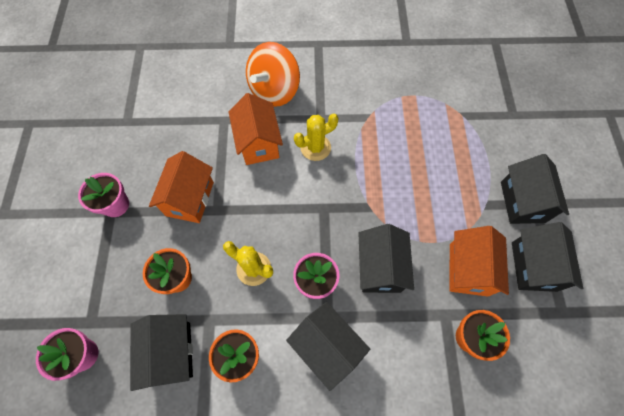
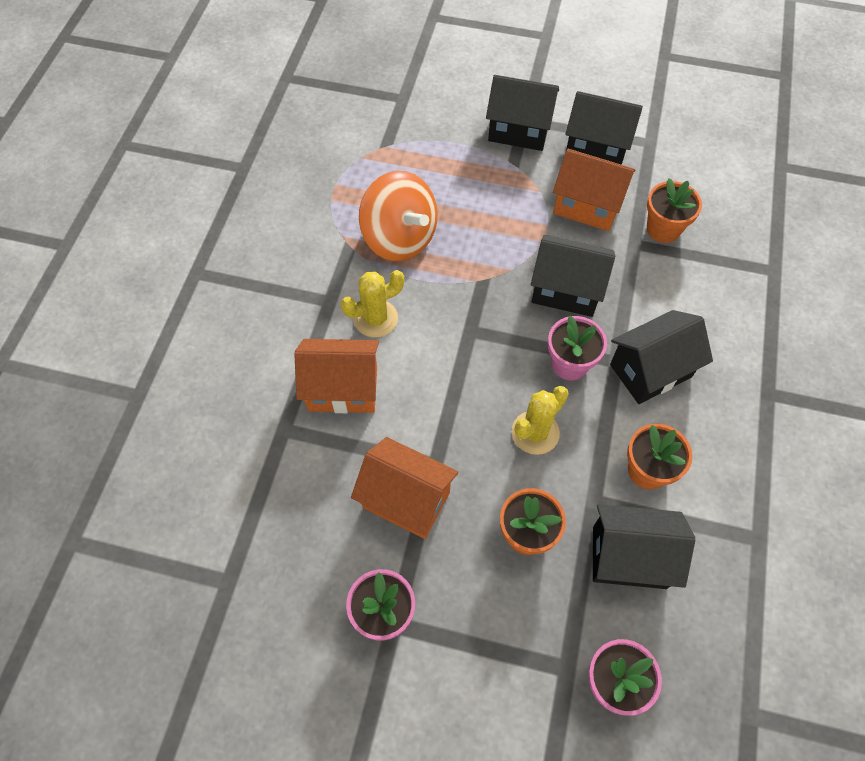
camera: 75 degrees left, 5 degrees down
orange spinning top [246,42,300,107] -> orange spinning top moved to [359,171,438,261]
yellow cactus [294,114,339,161] -> yellow cactus turned 75 degrees clockwise [340,270,404,337]

